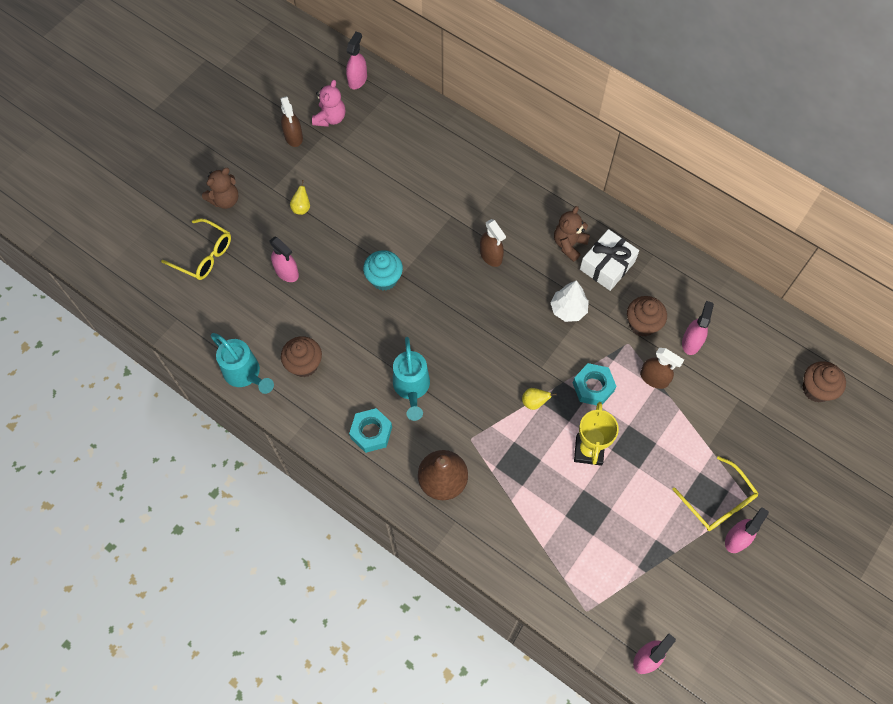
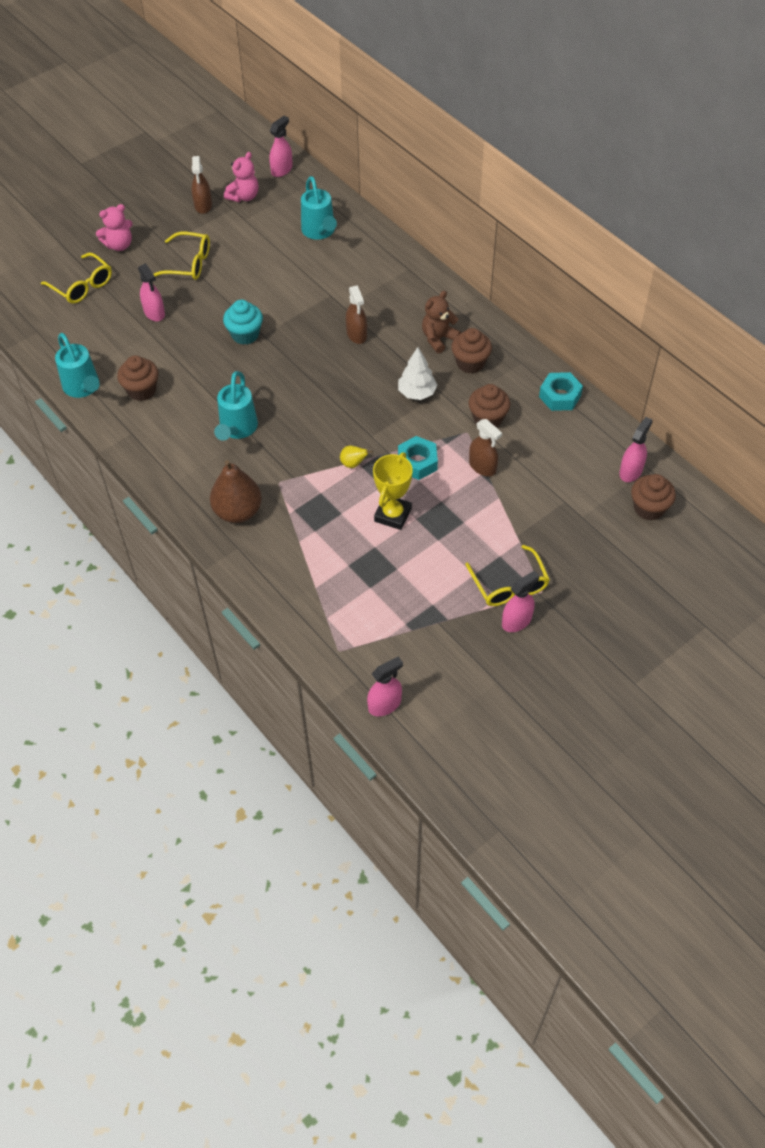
camera: 15 degrees right, 10 degrees down
brown teddy bear [202,168,239,209] -> pink teddy bear [96,204,133,251]
yellow pear [290,180,310,215] -> yellow glasses [154,232,210,280]
turquoise nut [349,408,392,453] -> turquoise nut moved to [539,372,583,411]
white gift [580,229,639,291] -> brown cupcake [451,328,492,373]
pink spray bottle [682,301,714,355] -> pink spray bottle moved to [619,417,653,482]
none -> turquoise watering can [301,176,337,240]

